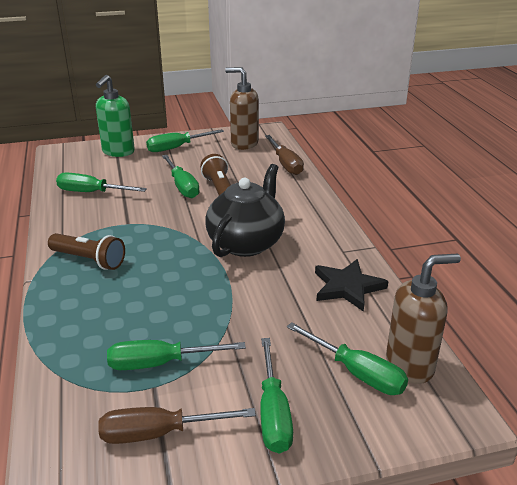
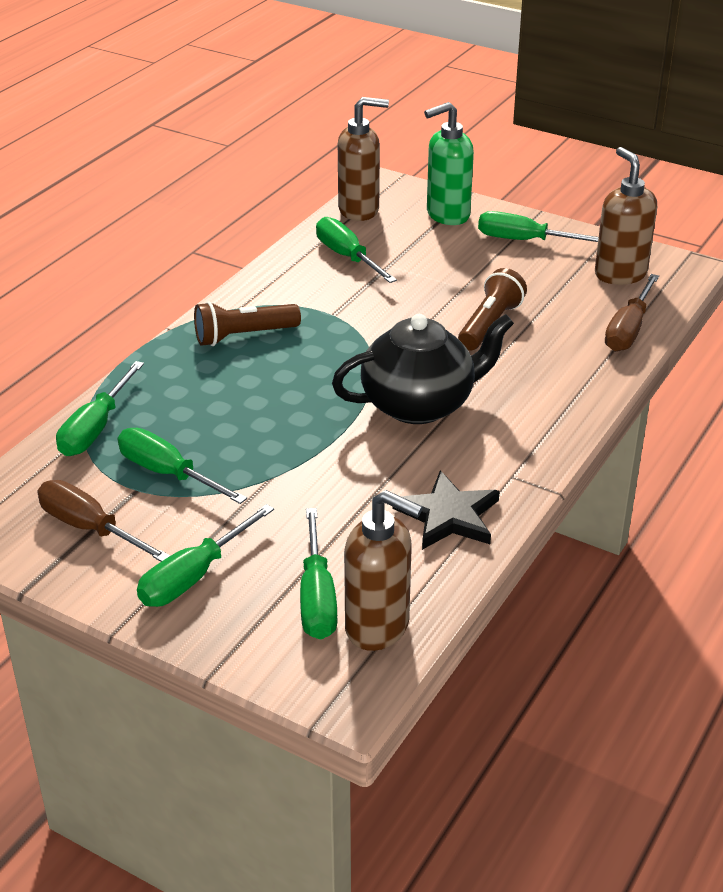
camera: 45 degrees right, 5 degrees up
brown flashlight [48,233,125,270] -> brown flashlight turned 90 degrees clockwise [194,301,301,346]
green screwdriver [162,155,200,198] -> green screwdriver moved to [56,361,144,456]
none -> brown soap dispenser [338,97,389,221]

